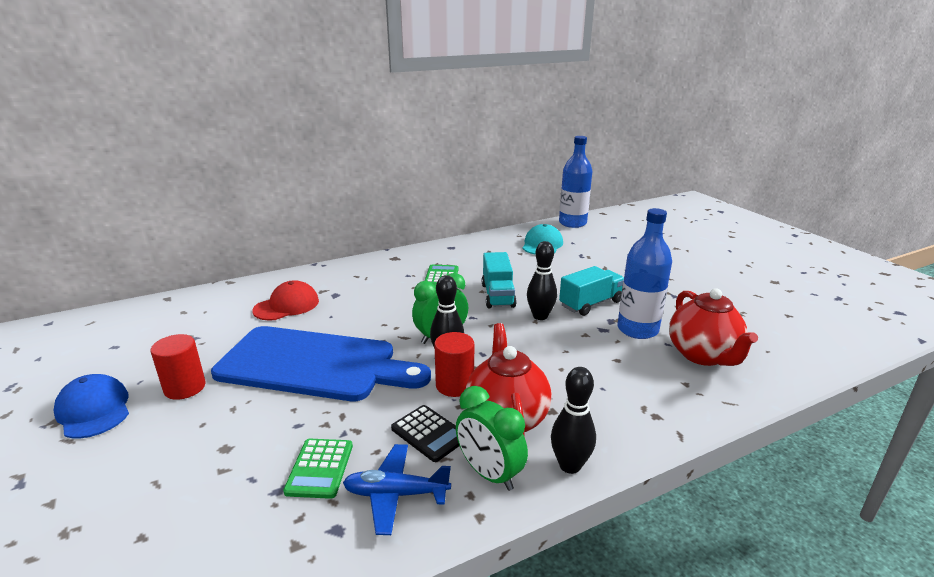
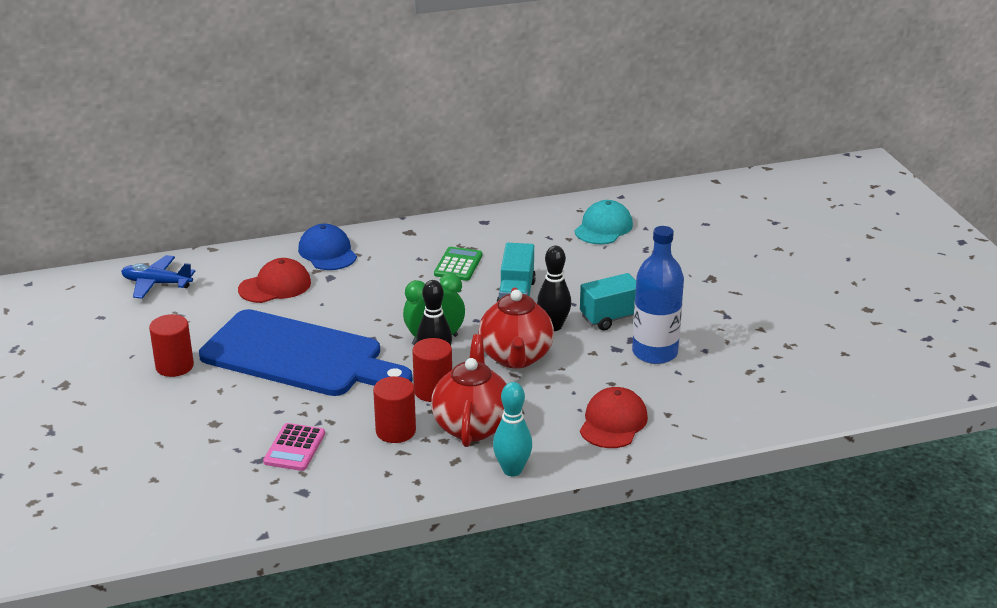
camera: 10 degrees right, 5 degrees up
blue cap [54,374,129,439] -> blue cap moved to [298,224,357,270]
green calculator [283,439,353,499] -> pink calculator [263,423,325,471]
blue plane [343,444,451,535] -> blue plane moved to [121,255,195,299]
black calculator [391,405,459,462] -> red cylinder [373,376,416,443]
green clock [456,386,528,491] -> none
black bowling pin [551,367,596,474] -> turquoise bowling pin [493,382,532,476]
blue bottle [559,136,592,228] -> none
red teapot [669,288,758,366] -> red teapot moved to [478,287,554,369]
none -> red cap [580,387,648,448]

